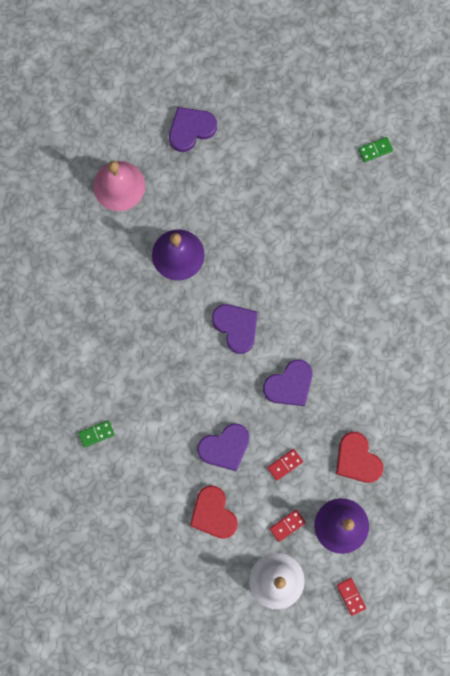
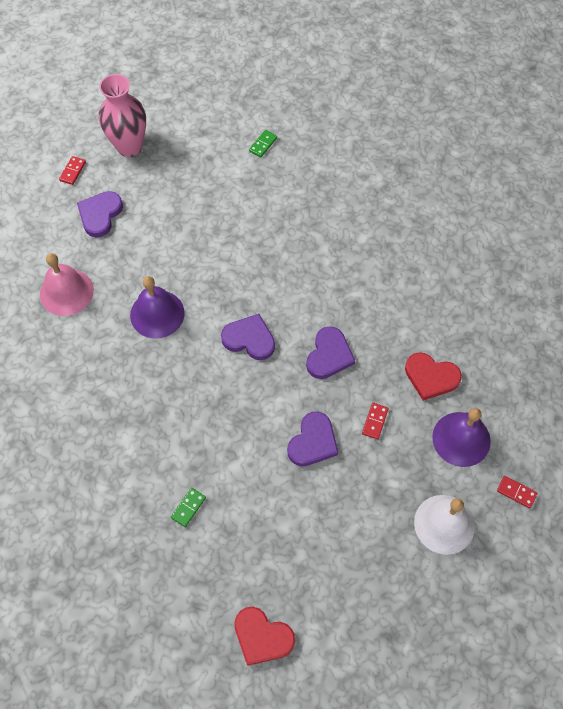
camera: 35 degrees left, 15 degrees down
red heart [190,485,238,539] -> red heart moved to [234,607,295,666]
red domino [269,510,306,542] -> red domino moved to [59,156,86,185]
none -> pink vase [99,74,146,157]

